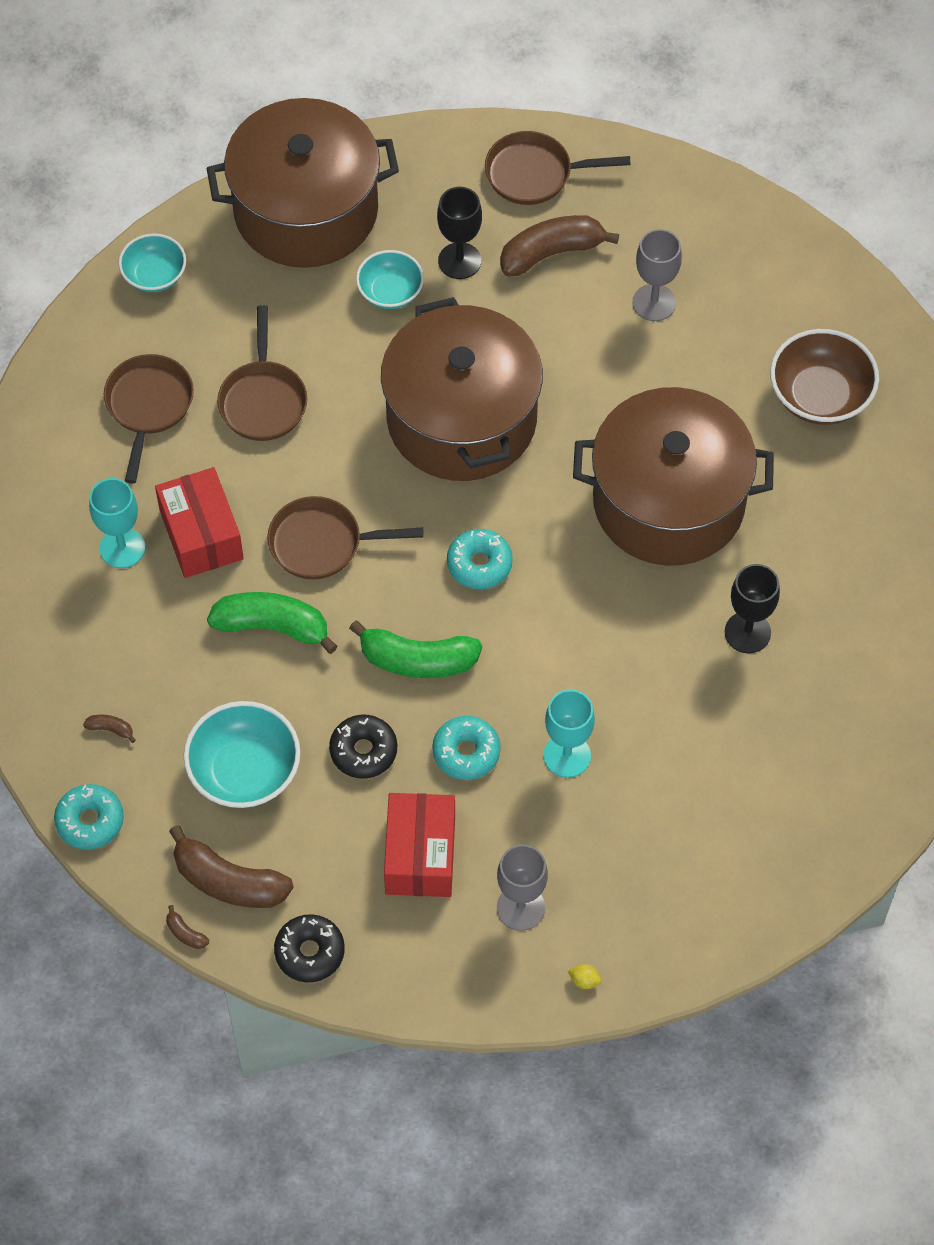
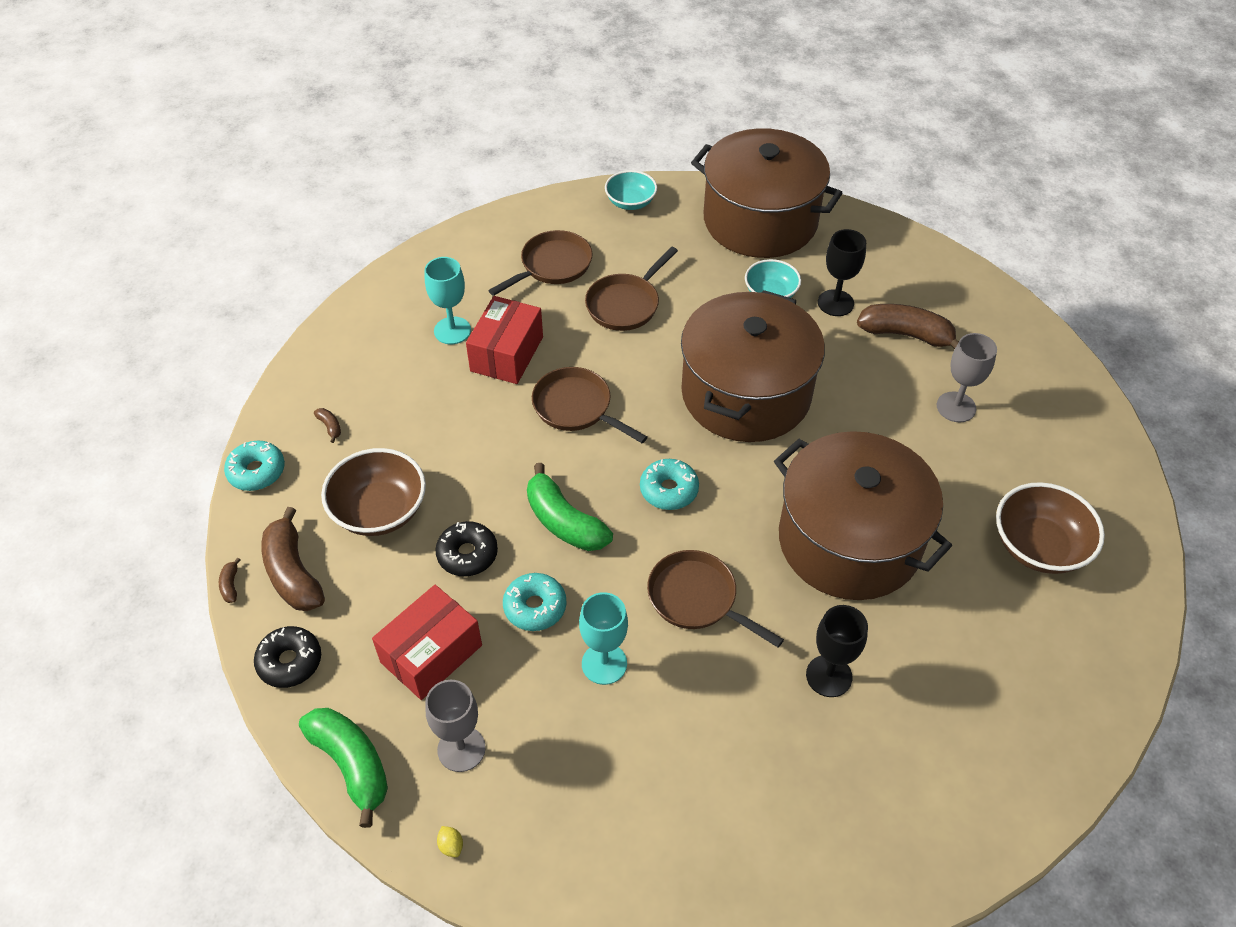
camera: 40 degrees right, 10 degrees down
turquoise bowl [183,701,301,808] -> brown bowl [321,448,426,536]
green banana [207,592,338,654] -> green banana moved to [299,708,388,828]
brown pan [485,131,631,205] -> brown pan moved to [647,550,784,647]

